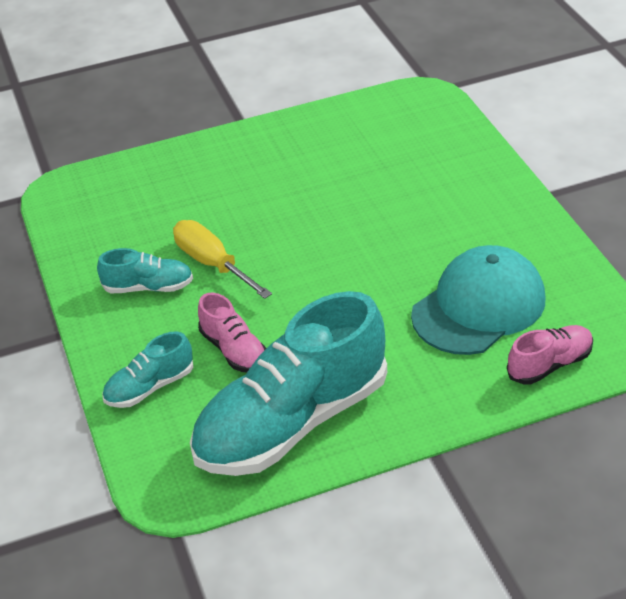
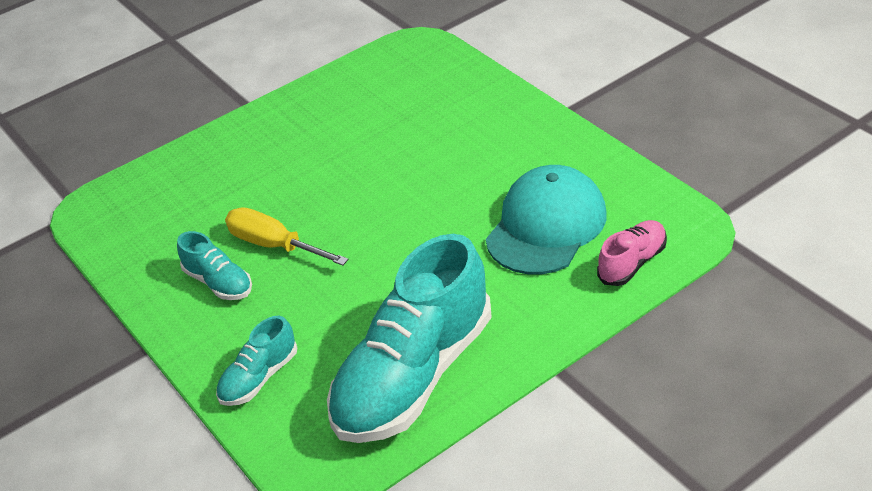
camera: 15 degrees left, 0 degrees up
turquoise shoe [97,248,193,293] -> turquoise shoe turned 60 degrees clockwise [177,231,252,300]
pink shoe [198,293,266,372] -> none

